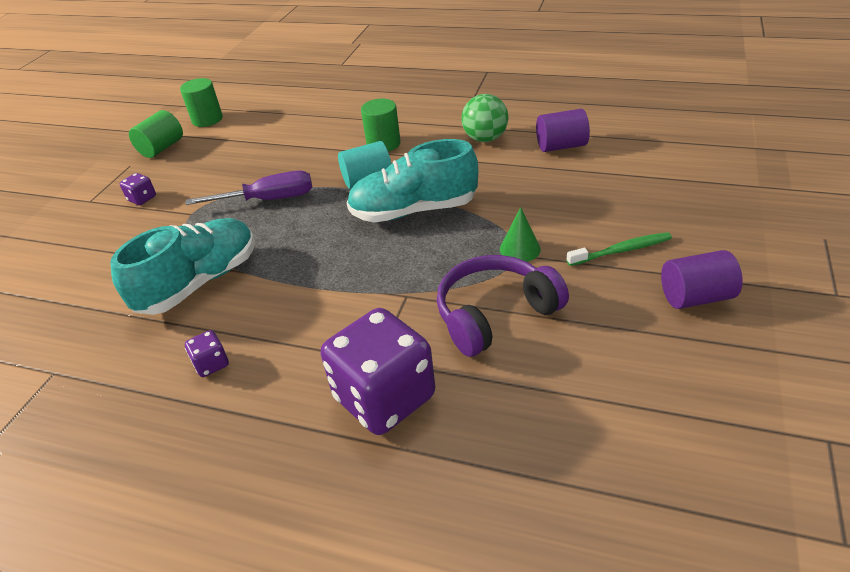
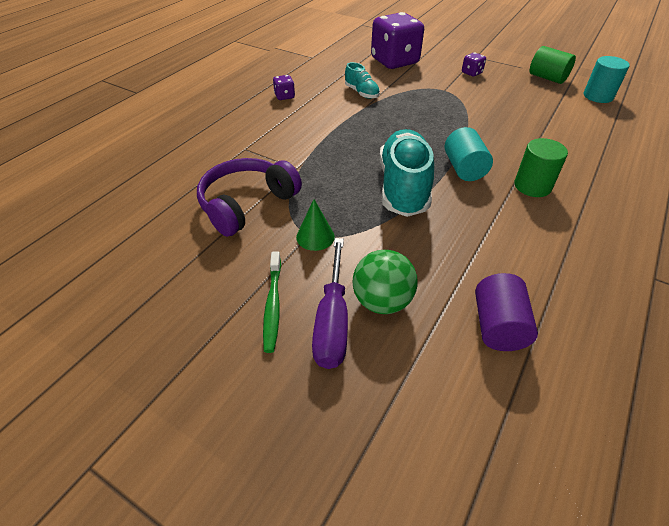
camera: 100 degrees right, 5 degrees up
turquoise shoe [110,218,255,315] -> turquoise shoe [345,62,380,99], size x0.50
green cylinder [180,78,223,127] -> turquoise cylinder [584,56,630,103]
purple screwdriver [185,171,312,205] -> purple screwdriver moved to [312,238,348,369]
purple dice [320,308,435,435] -> purple dice moved to [371,12,424,69]
purple headphones [437,255,569,357] -> purple headphones turned 120 degrees counterclockwise [197,158,302,237]
green ball [462,94,508,142] -> green ball moved to [353,250,418,314]
purple cylinder [661,250,743,309] -> none

